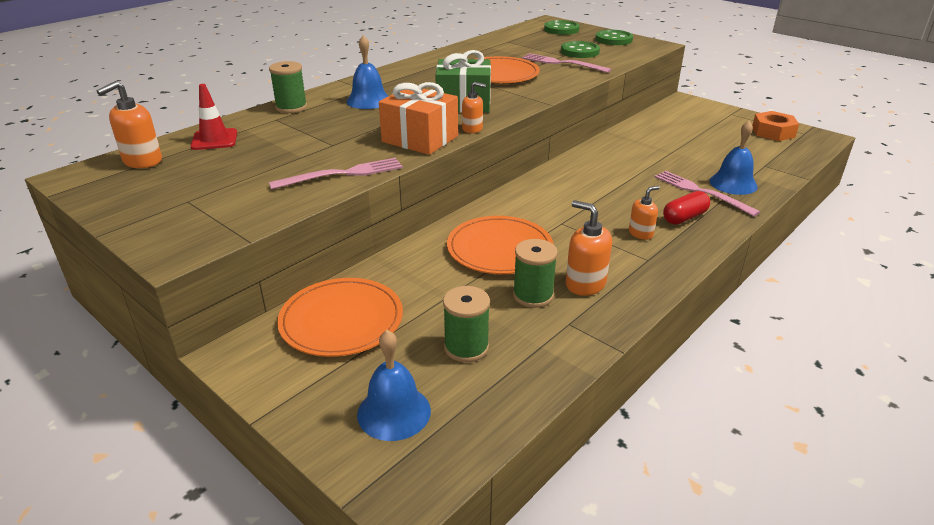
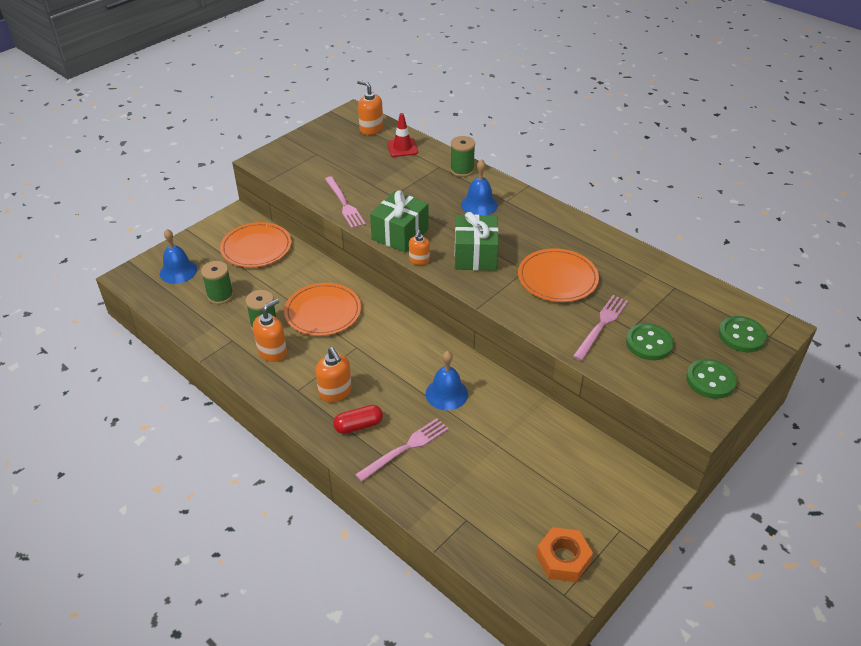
camera: 90 degrees right, 10 degrees up
orange gift [379,82,458,155] -> green gift [370,190,429,253]
orange soap dispenser [629,186,660,240] -> orange soap dispenser [315,347,352,402], size x1.55
red capsule [663,191,710,225] -> red capsule turned 75 degrees counterclockwise [333,405,383,434]
blue bell [709,121,758,195] -> blue bell moved to [426,351,468,410]

